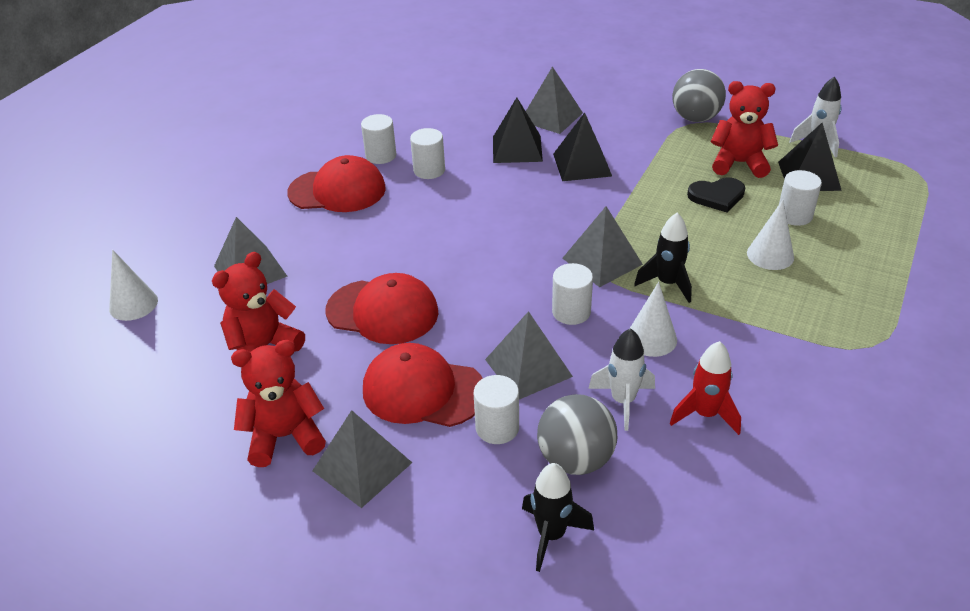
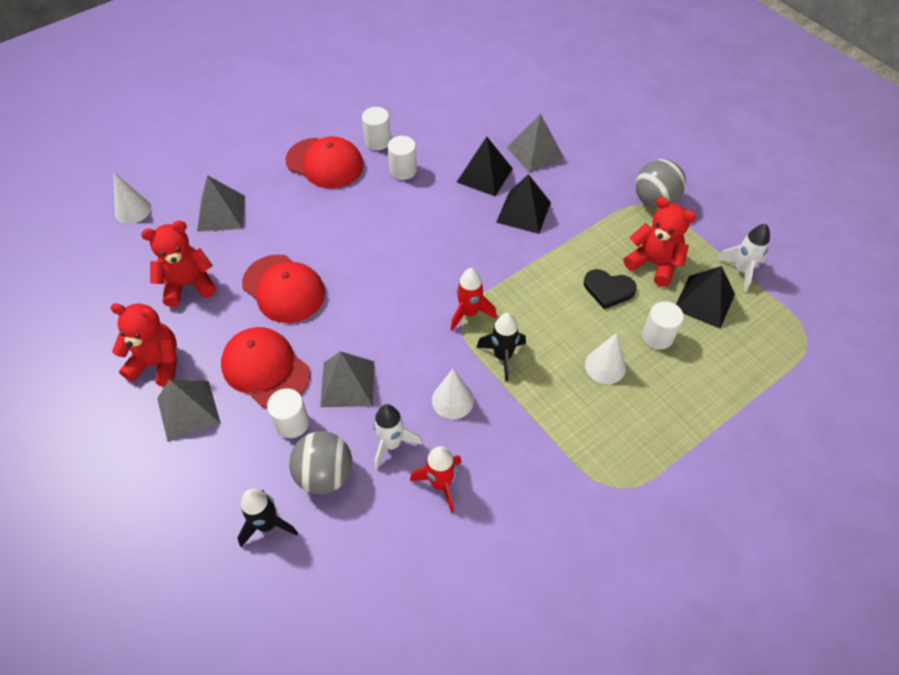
camera: 25 degrees right, 15 degrees up
white cylinder [552,263,593,325] -> none
grey pyramid [562,206,643,287] -> red rocket [451,268,497,331]

